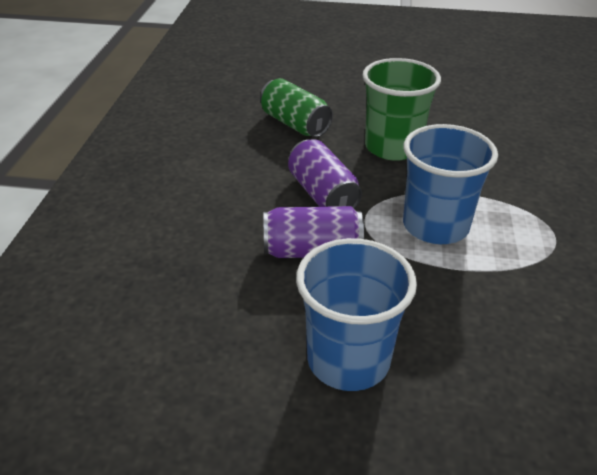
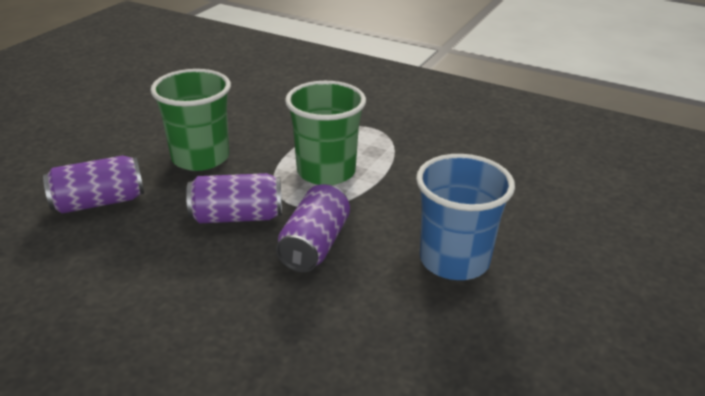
camera: 70 degrees left, 5 degrees down
green can [260,78,333,137] -> purple can [43,156,144,214]
blue cup [403,124,498,244] -> green cup [285,81,366,185]

